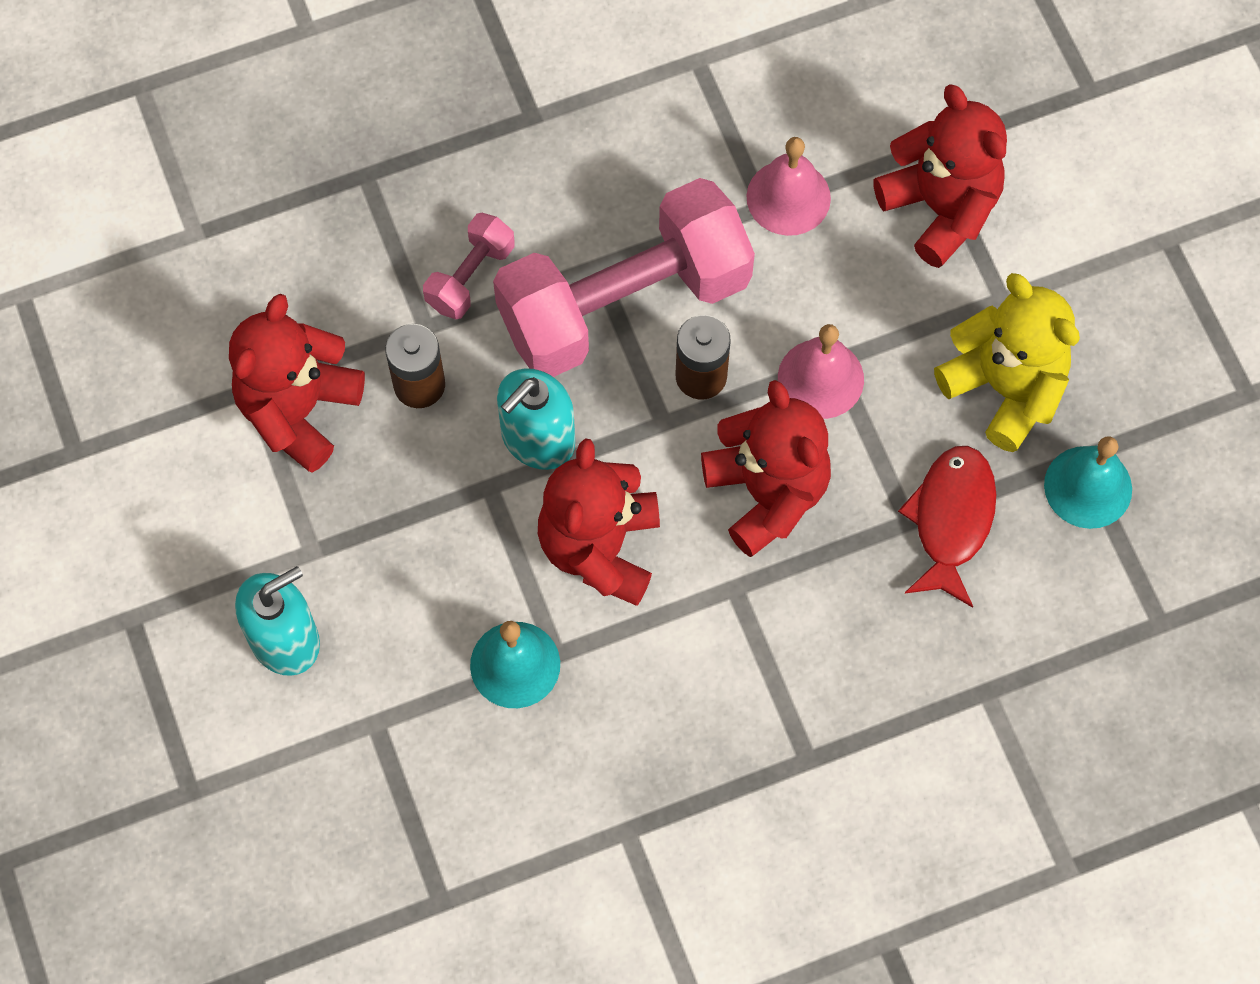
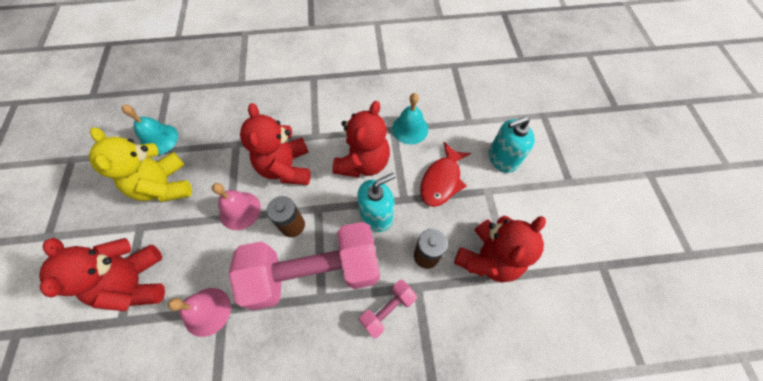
camera: 165 degrees left, 5 degrees down
red fish [898,446,997,608] -> red fish moved to [420,142,471,207]

